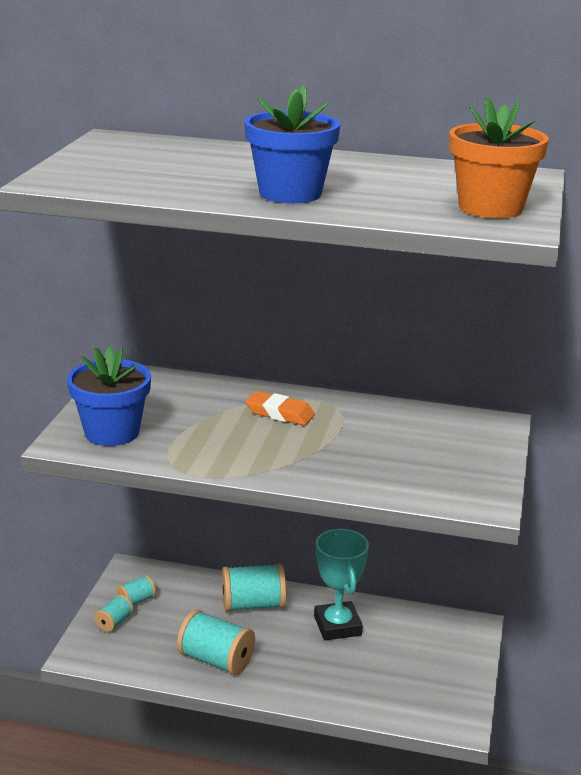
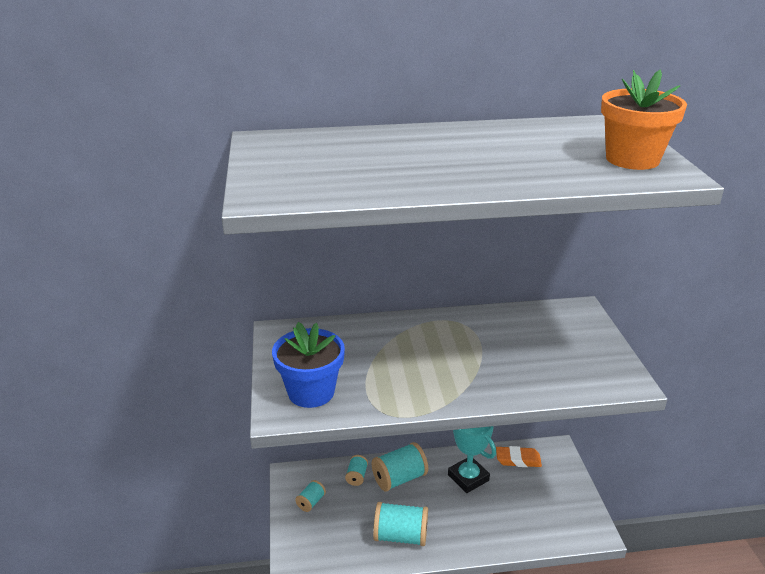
camera: 20 degrees left, 5 degrees up
turquoise spool [94,594,134,632] -> turquoise spool moved to [345,455,368,486]
blue flower pot [244,85,340,203] -> none
orange eraser [246,391,315,426] -> orange eraser moved to [496,446,542,467]

